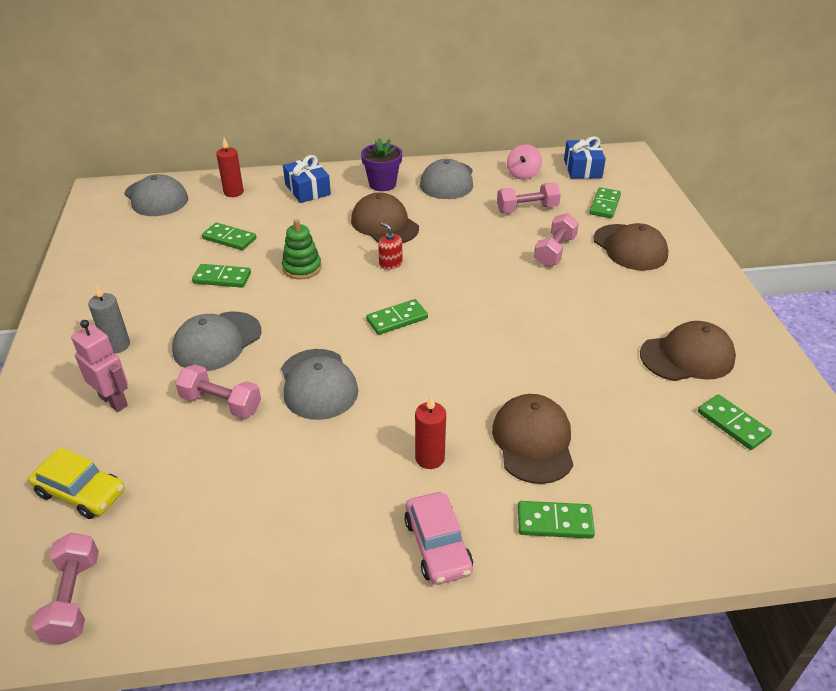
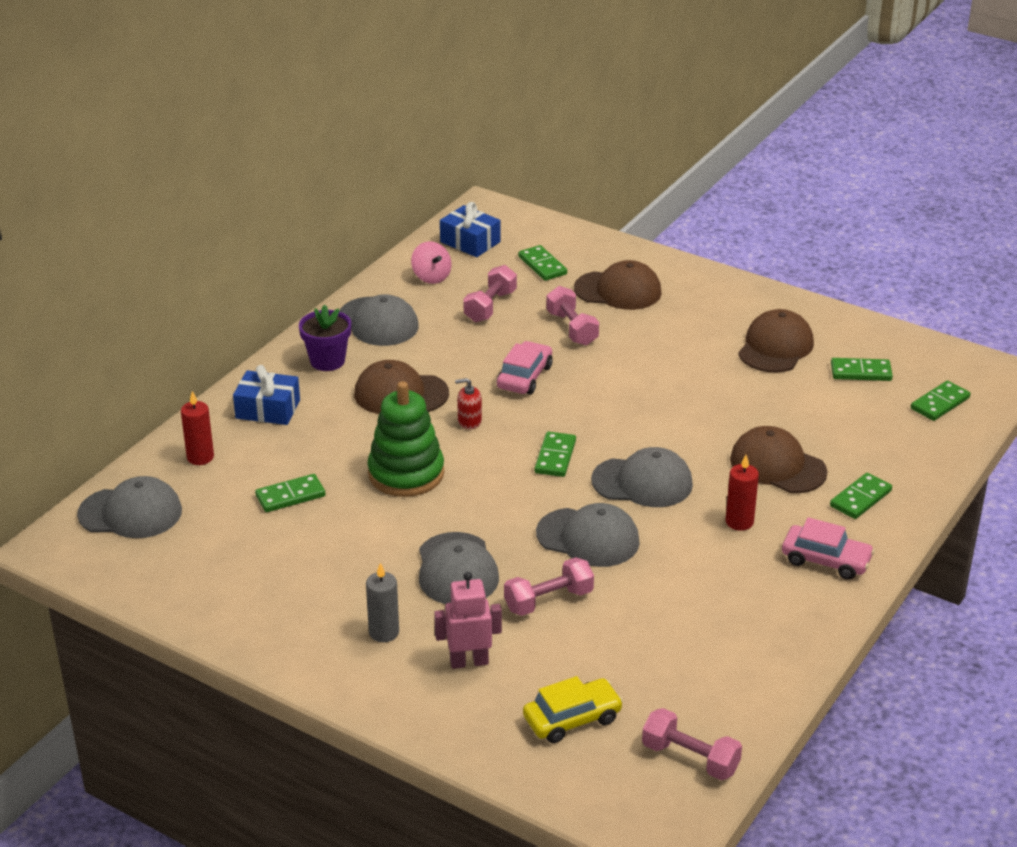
camera: 50 degrees left, 5 degrees down
green domino [192,264,251,288] -> green domino moved to [911,381,970,421]
green stacking toy [282,219,321,279] -> green stacking toy [367,381,444,497], size x1.62
none -> pink car [497,341,553,394]
none -> grey cap [591,447,693,507]

